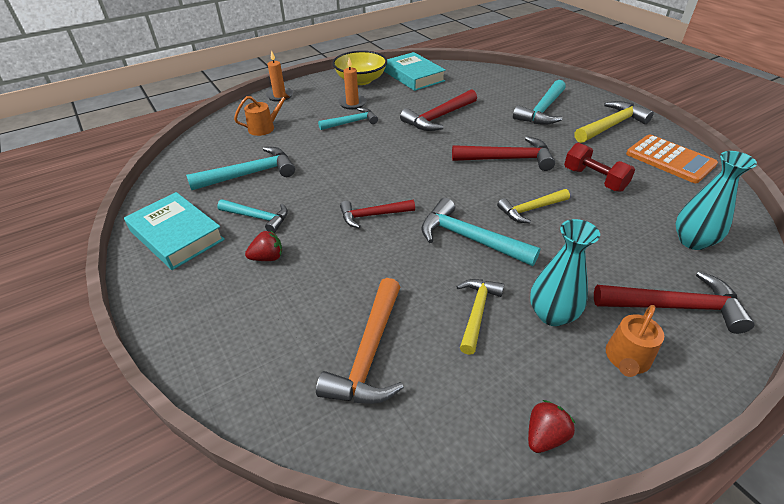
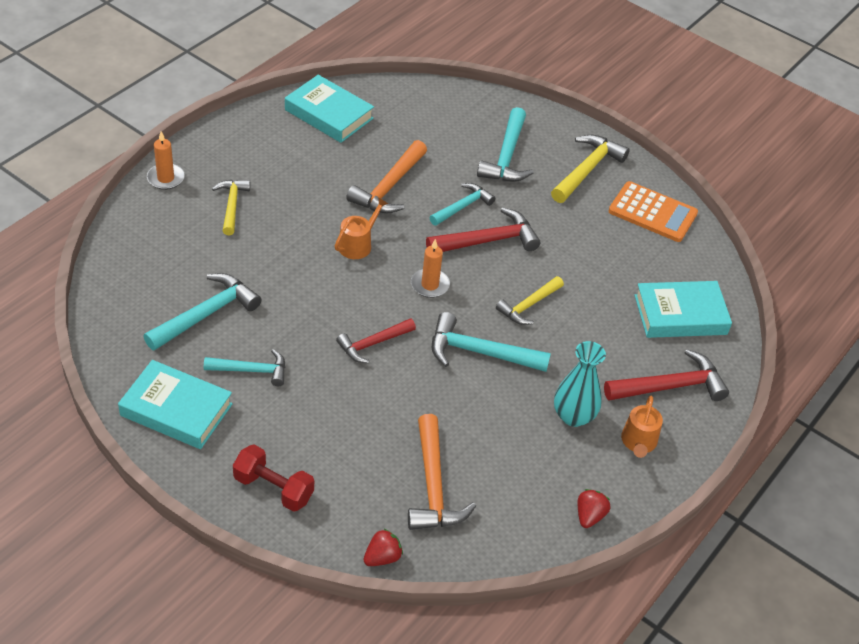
camera: 25 degrees left, 5 degrees up
orange watering can [234,91,290,136] -> orange watering can moved to [335,197,388,259]
red strawberry [245,230,282,261] -> red strawberry moved to [364,528,403,566]
turquoise hammer [318,108,378,130] -> turquoise hammer moved to [430,183,495,226]
yellow bowl [333,51,387,85] -> none
orange candle [338,58,366,109] -> orange candle moved to [411,239,450,298]
red hammer [400,89,477,131] -> orange hammer [346,140,427,214]
yellow hammer [456,279,504,355] -> yellow hammer moved to [212,180,250,235]
red dumbbell [564,143,635,192] -> red dumbbell moved to [233,444,314,512]
turquoise vase [676,151,757,250] -> turquoise book [635,281,732,338]

